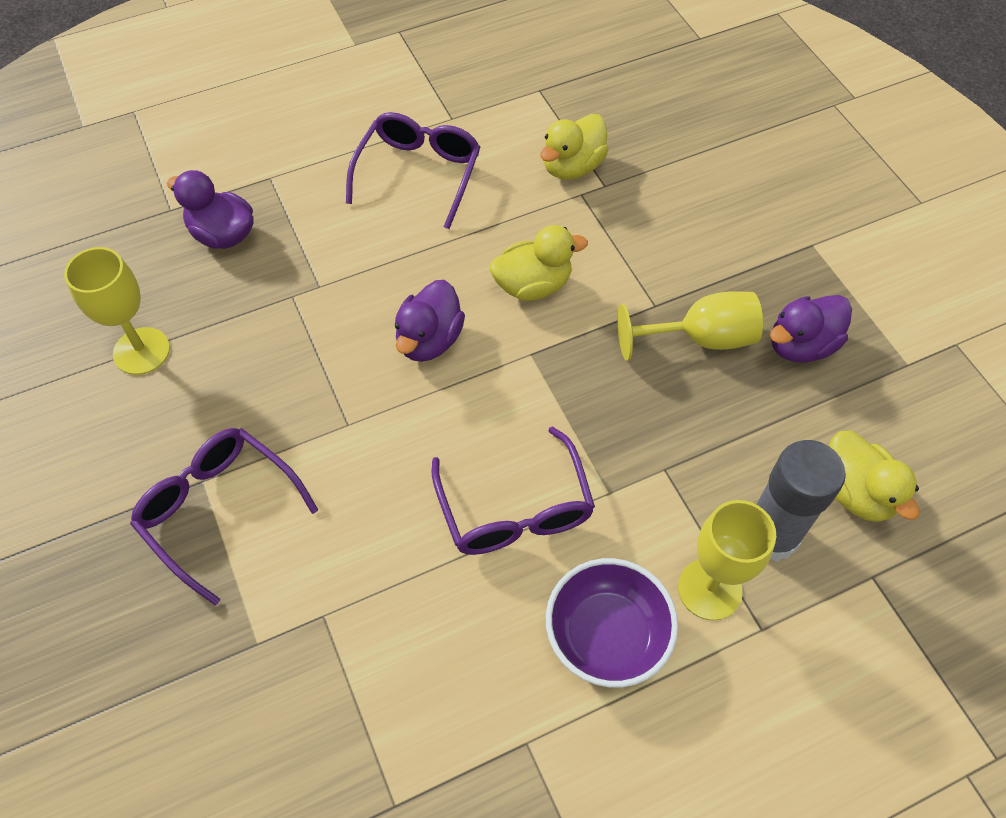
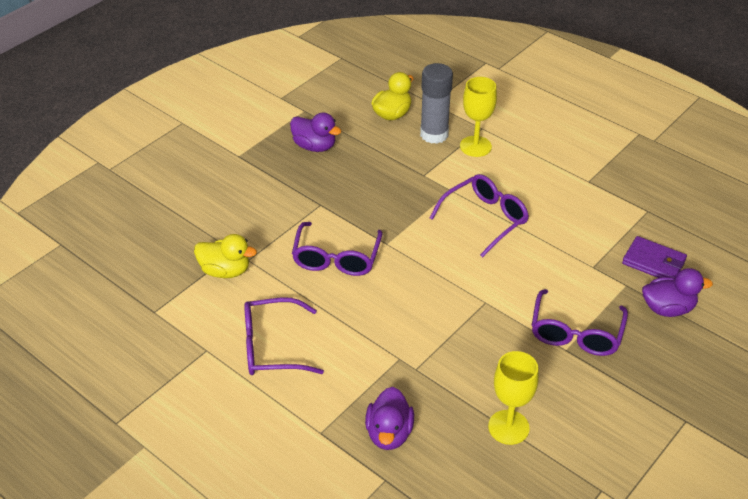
camera: 115 degrees left, 15 degrees down
purple duck [395,280,465,362] -> purple duck moved to [642,268,713,317]
yellow duck [490,225,588,301] -> purple glasses [292,222,382,276]
purple bowl [546,558,678,687] -> none
yellow goblet [617,291,763,361] -> none
none -> purple wallet [622,236,687,279]

